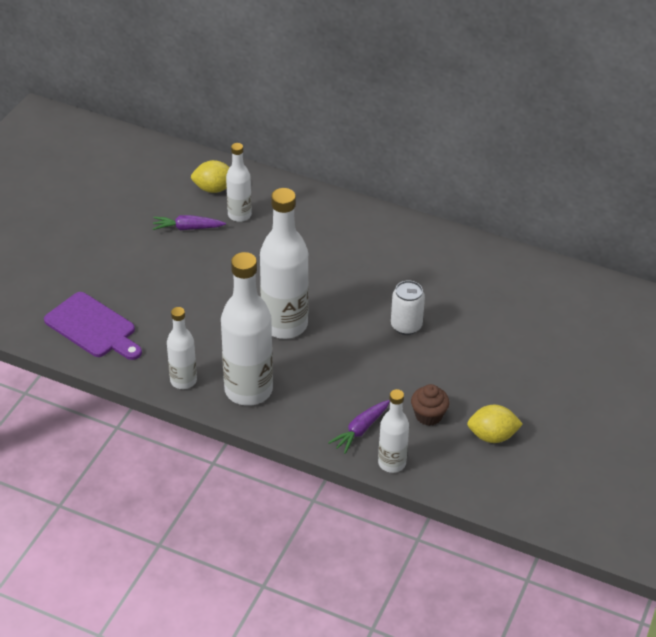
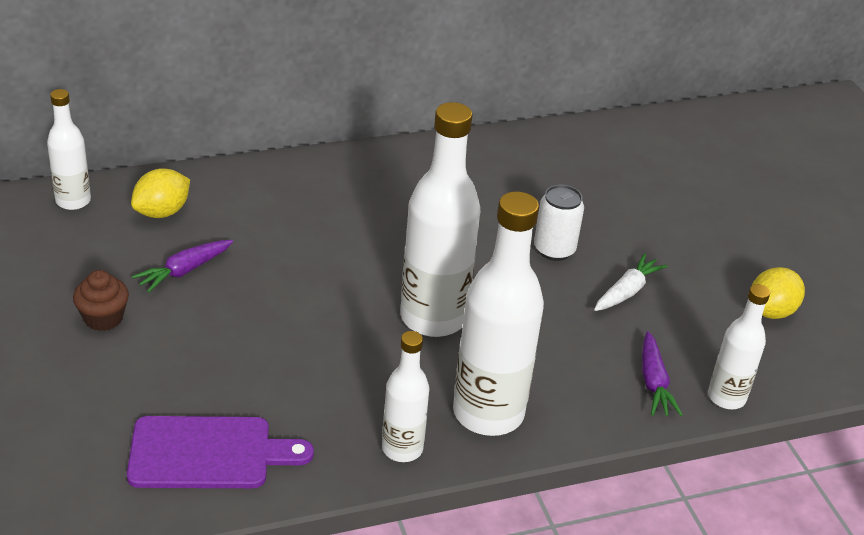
camera: 45 degrees left, 5 degrees down
white bottle [226,143,252,222] -> white bottle moved to [47,89,91,210]
brown cupcake [411,384,449,426] -> brown cupcake moved to [73,270,129,331]
none -> white carrot [594,253,668,311]

